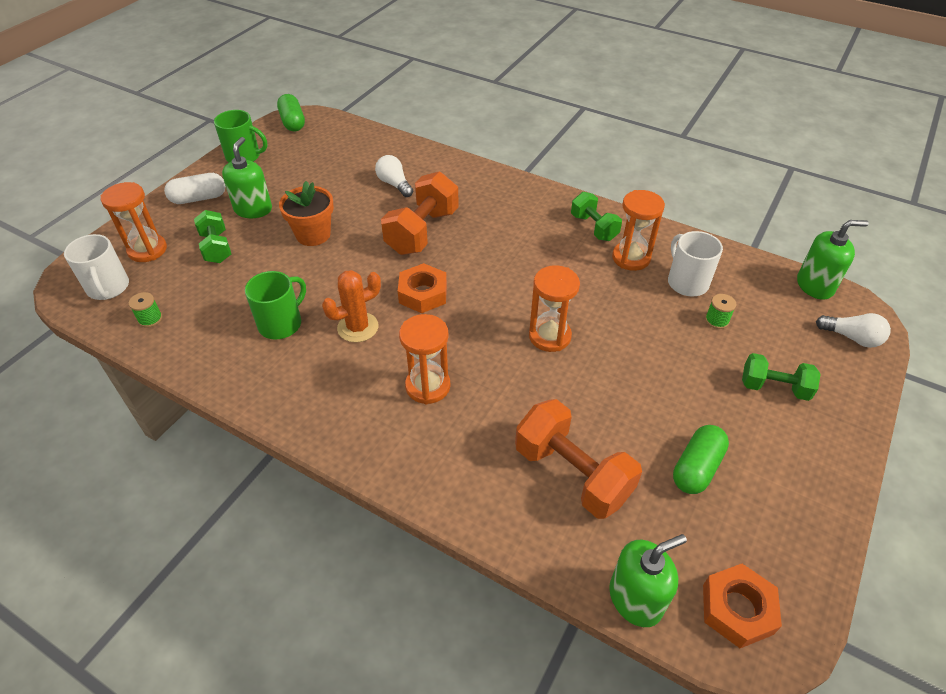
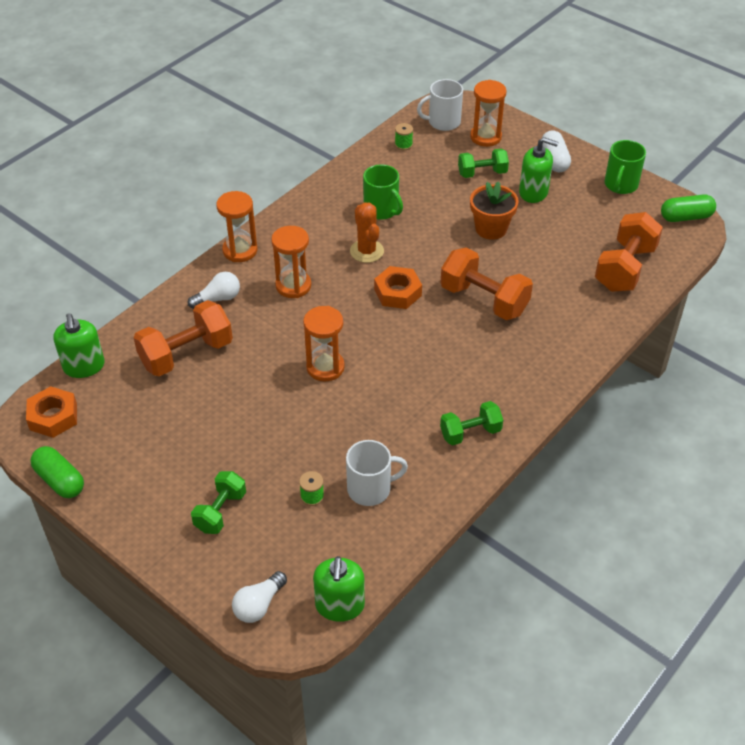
camera: 100 degrees right, 0 degrees up
white light bulb [375,155,413,197] -> white light bulb moved to [188,272,240,309]
orange hourglass [612,190,665,271] -> orange hourglass moved to [216,191,257,262]
green capsule [673,425,729,494] -> green capsule moved to [30,446,84,498]
none -> orange dumbbell [595,212,663,292]

